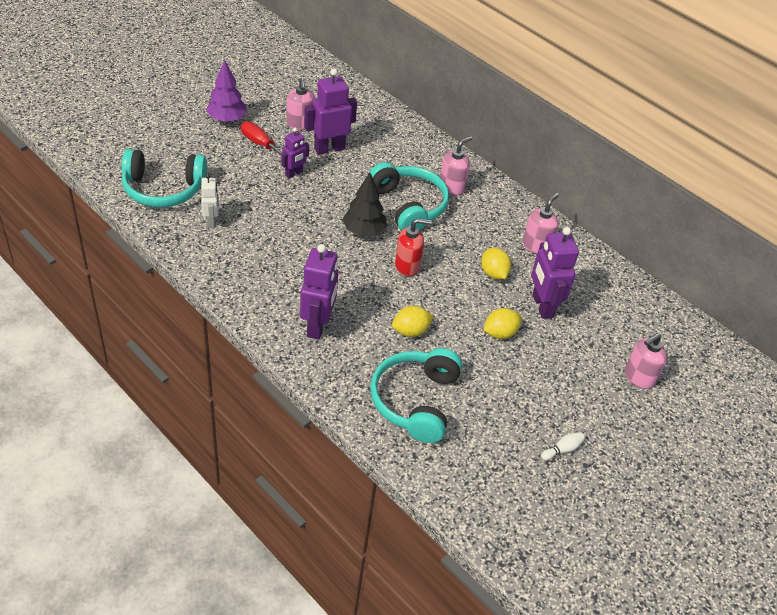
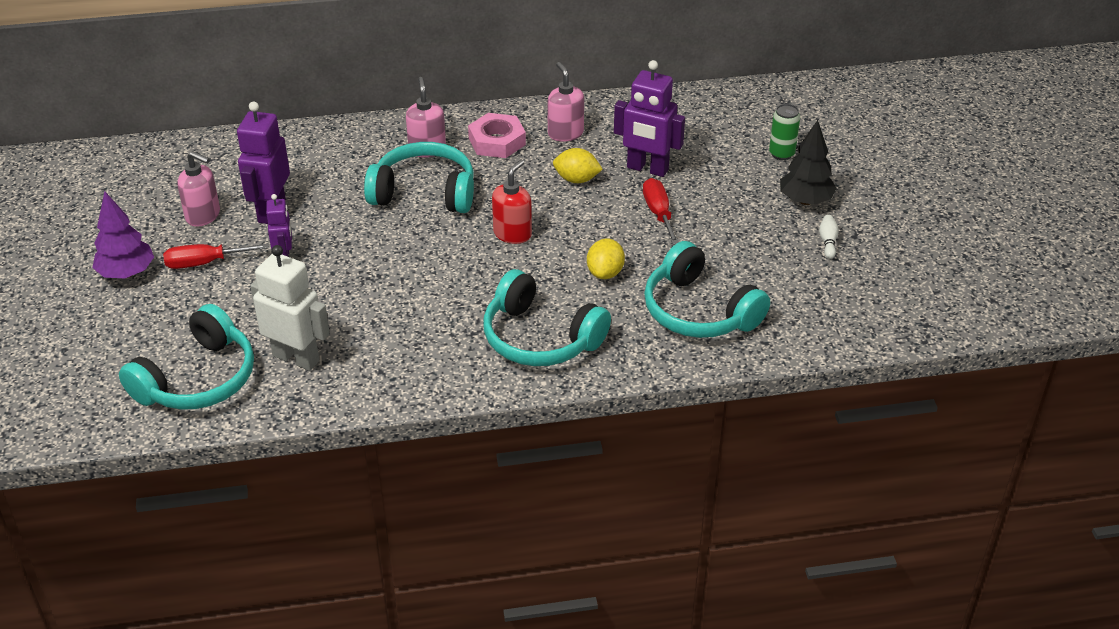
camera: 50 degrees left, 5 degrees down
white robot [201,174,218,227] -> white robot [250,245,330,371], size x1.71
purple robot [300,244,339,340] -> turquoise headphones [483,269,611,366]
black tree [342,172,387,236] -> black tree moved to [780,120,837,205]
yellow lemon [483,308,522,339] -> red screwdriver [643,178,679,245]
pink soap dispenser [625,333,667,389] -> green can [769,104,800,160]
none -> pink nut [468,113,526,158]

